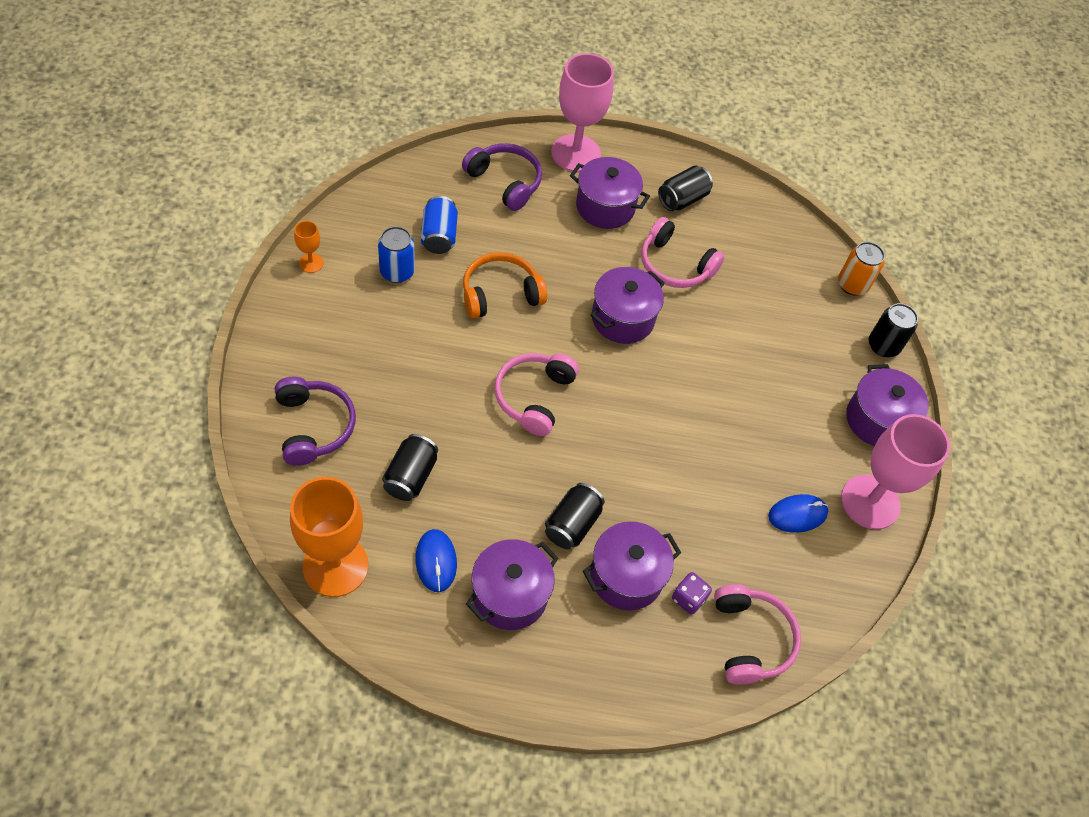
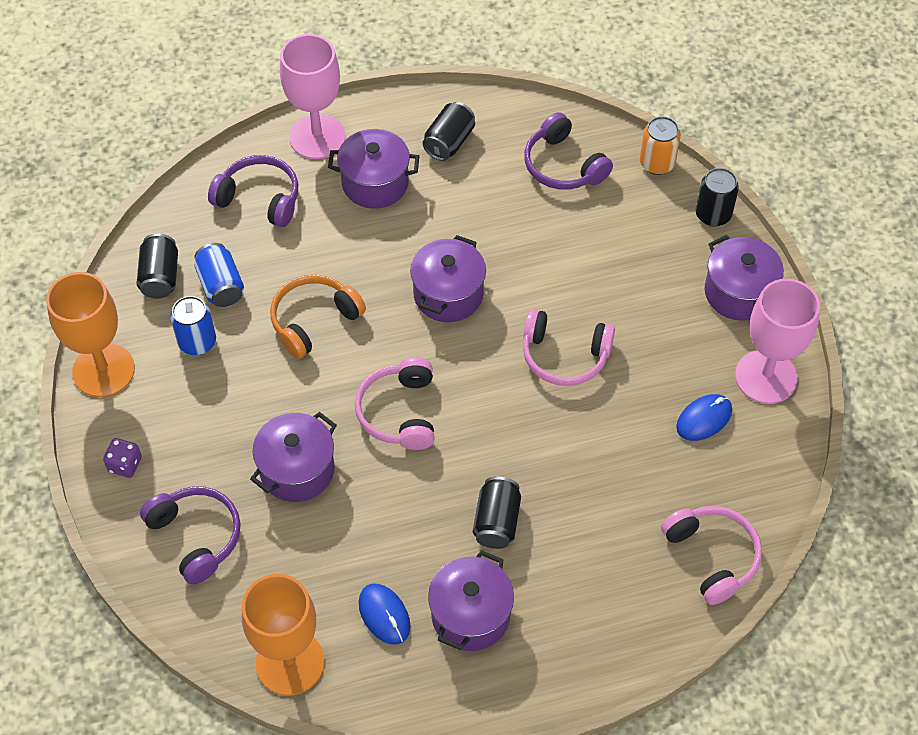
camera: 15 degrees left, 0 degrees up
orange goblet [294,221,323,273] -> orange goblet [46,272,135,397], size x2.27
black can [382,434,438,501] -> black can moved to [136,233,178,299]
purple pot [583,521,681,610] -> purple pot moved to [250,412,337,502]
pink headphones [641,217,725,288] -> pink headphones moved to [523,309,615,386]
purple dice [672,572,712,615] -> purple dice moved to [103,438,142,478]
none -> purple headphones [524,112,613,190]

